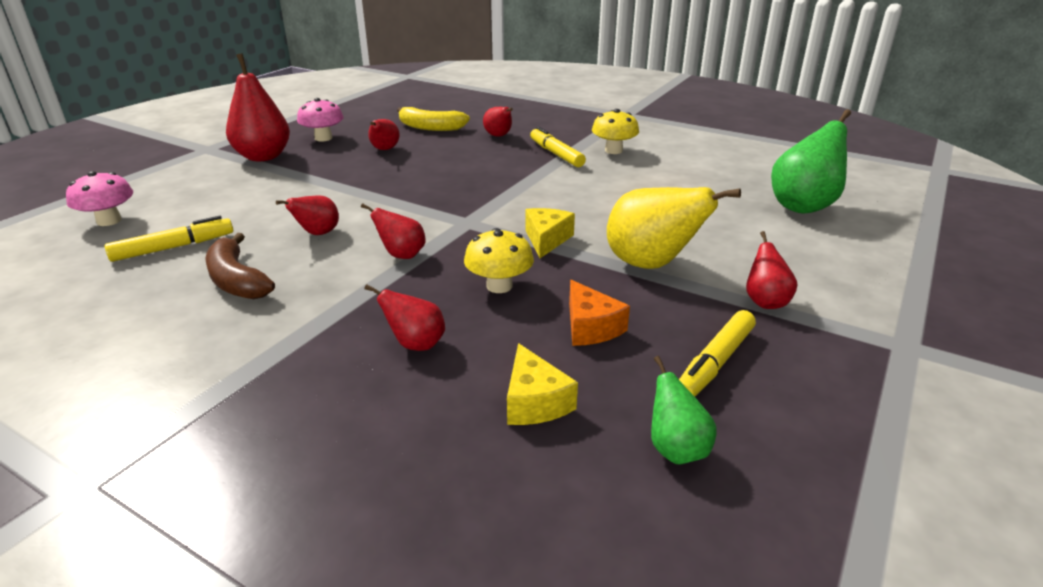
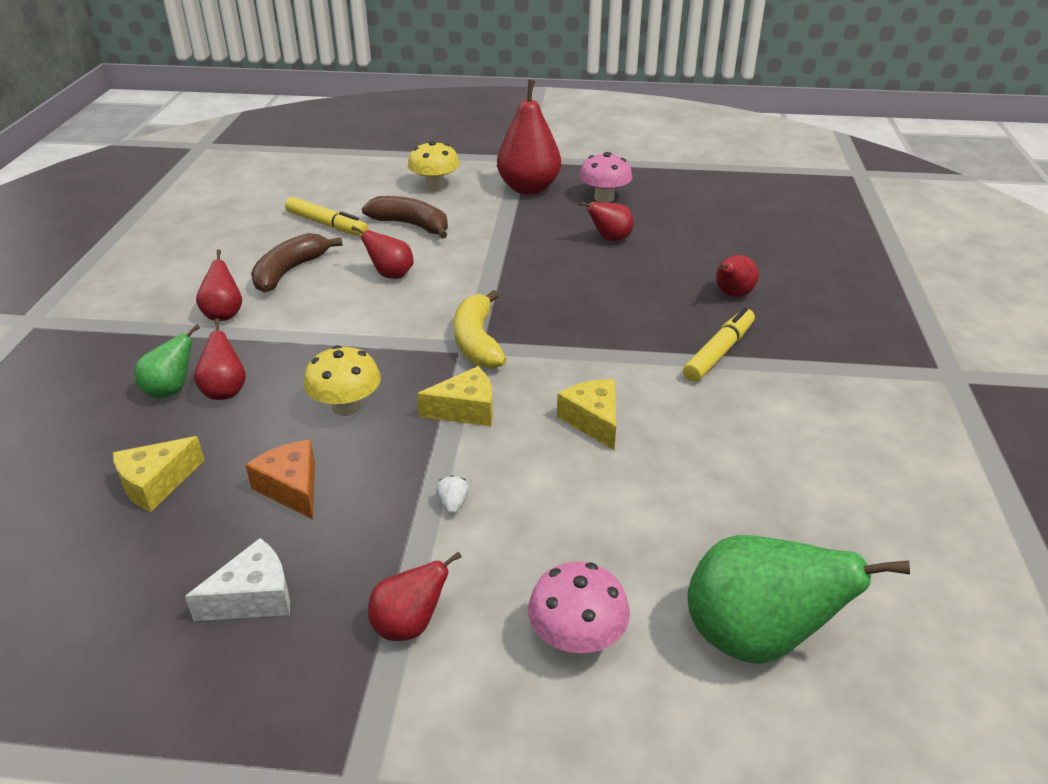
camera: 65 degrees right, 5 degrees up
pink mushroom [66,171,133,226] -> pink mushroom moved to [528,562,630,655]
red pear [361,203,426,259] -> red pear moved to [196,249,242,321]
yellow banana [397,107,470,131] -> yellow banana moved to [454,290,507,369]
orange cheese [569,280,630,346] -> orange cheese turned 105 degrees clockwise [246,440,315,520]
yellow mushroom [592,109,639,154] -> yellow mushroom moved to [408,141,460,190]
yellow pear [607,187,741,269] -> white strawberry [436,475,469,514]
green pear [651,356,717,464] -> green pear moved to [135,324,200,398]
yellow marker [679,310,756,396] -> white cheese [185,538,290,621]
none -> brown banana [362,196,448,239]
none -> yellow cheese [557,379,616,450]

